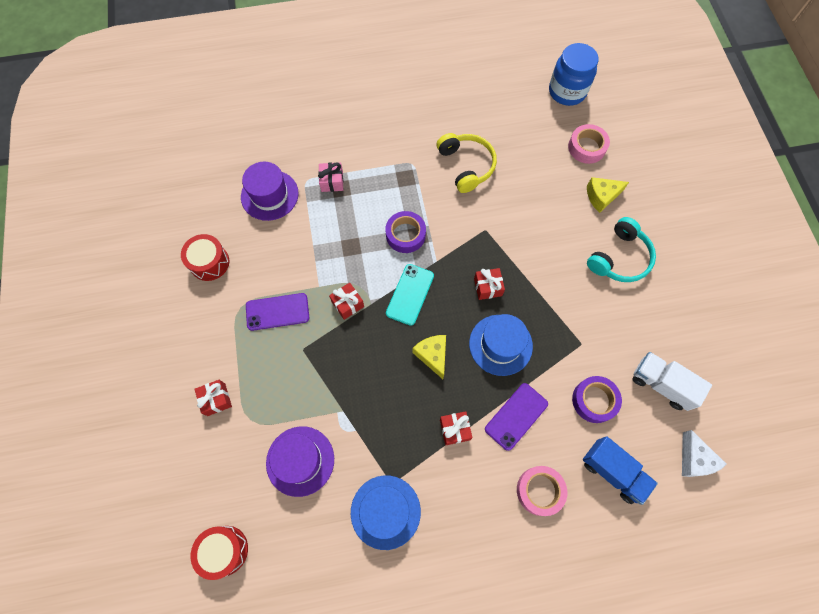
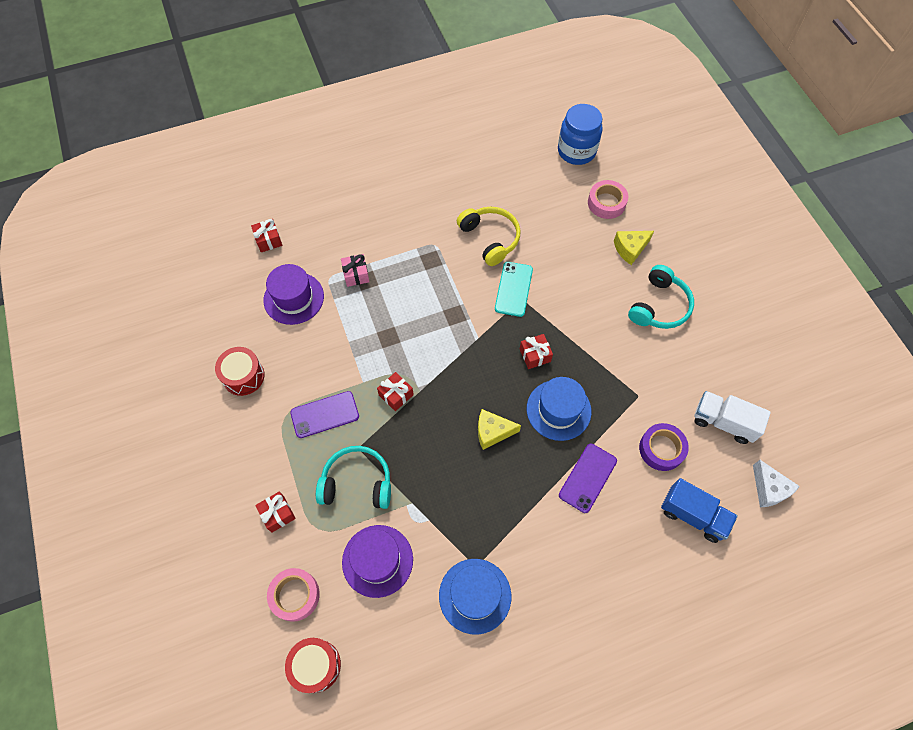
camera: 10 degrees left, 5 degrees down
purple tape [385,211,426,253] -> none
turquoise phone [386,264,434,326] -> turquoise phone moved to [495,262,533,317]
yellow cheese [412,335,446,379] -> yellow cheese turned 60 degrees counterclockwise [478,409,521,450]
red gift [440,411,473,445] -> red gift moved to [251,219,282,252]
pink tape [517,466,567,516] -> pink tape moved to [267,568,320,622]
none -> turquoise headphones [316,446,391,509]

